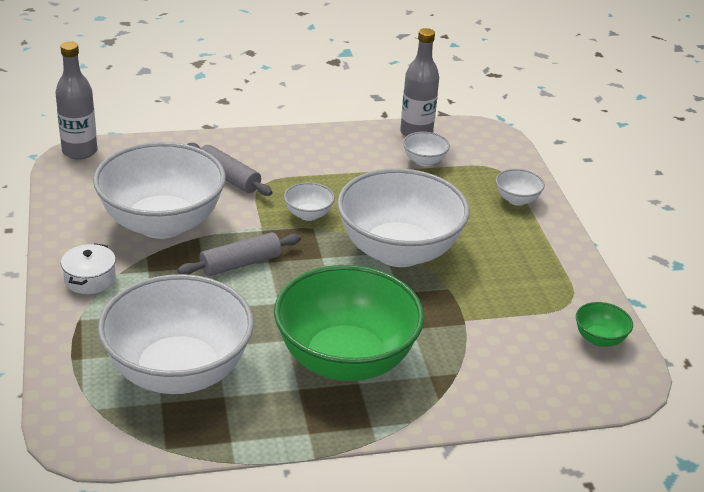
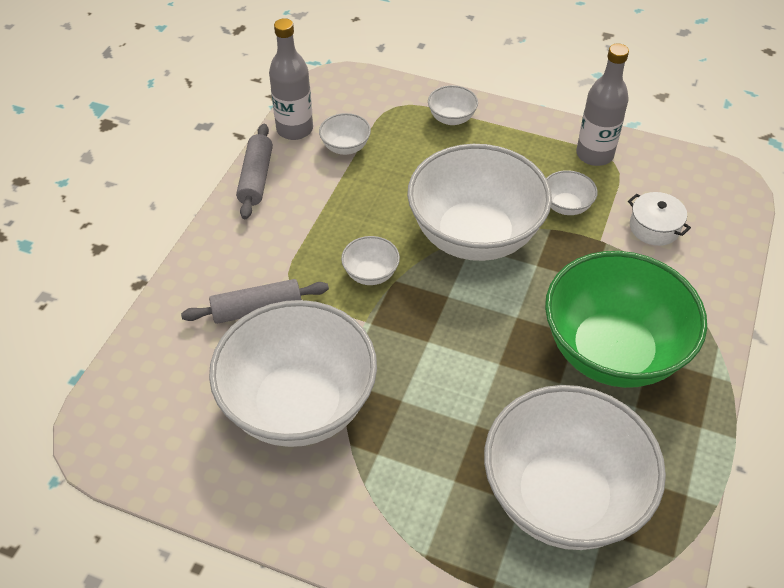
camera: 55 degrees left, 15 degrees up
grey bottle [55,41,97,160] -> grey bottle moved to [576,44,629,166]
white pot [61,243,116,294] -> white pot moved to [628,192,691,246]
grey rolling pin [177,232,301,276] -> grey rolling pin moved to [236,124,273,219]
green bowl [576,302,633,347] -> none
none -> white bowl [546,170,598,215]

